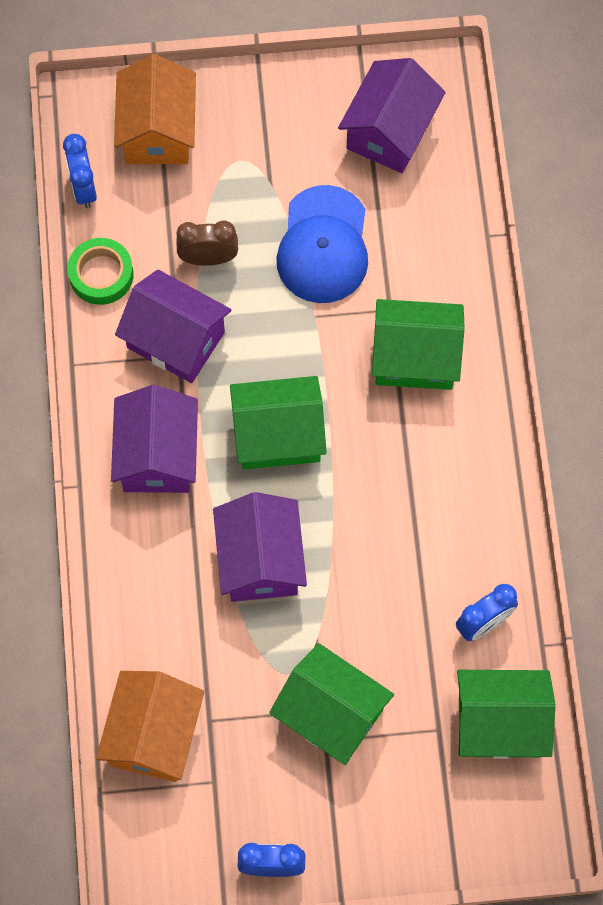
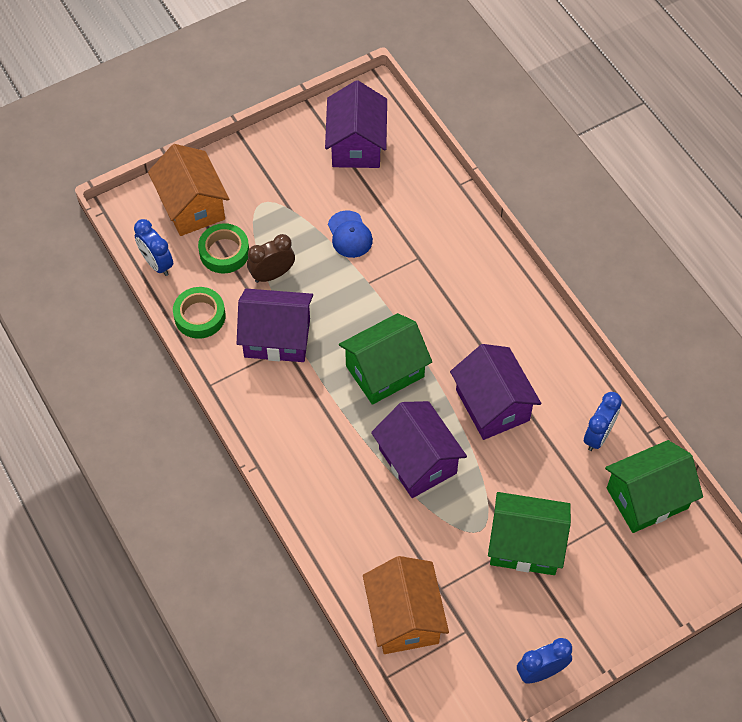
camera: 25 degrees left, 10 degrees down
purple house [111,385,198,493] -> purple house moved to [450,344,541,440]
blue cap [276,185,368,303] -> blue cap [328,210,373,258], size x0.57
green house [372,299,465,390] -> none
none -> green tape [198,223,249,274]

